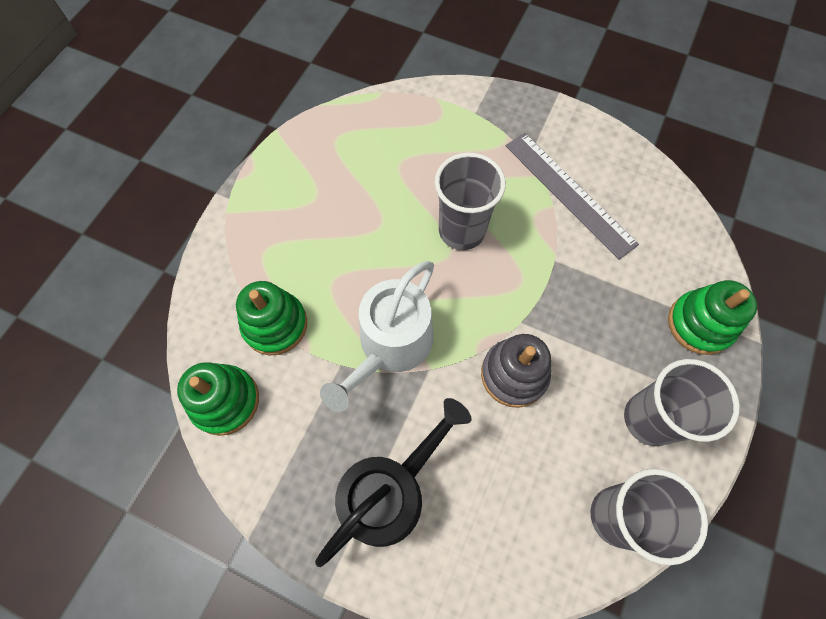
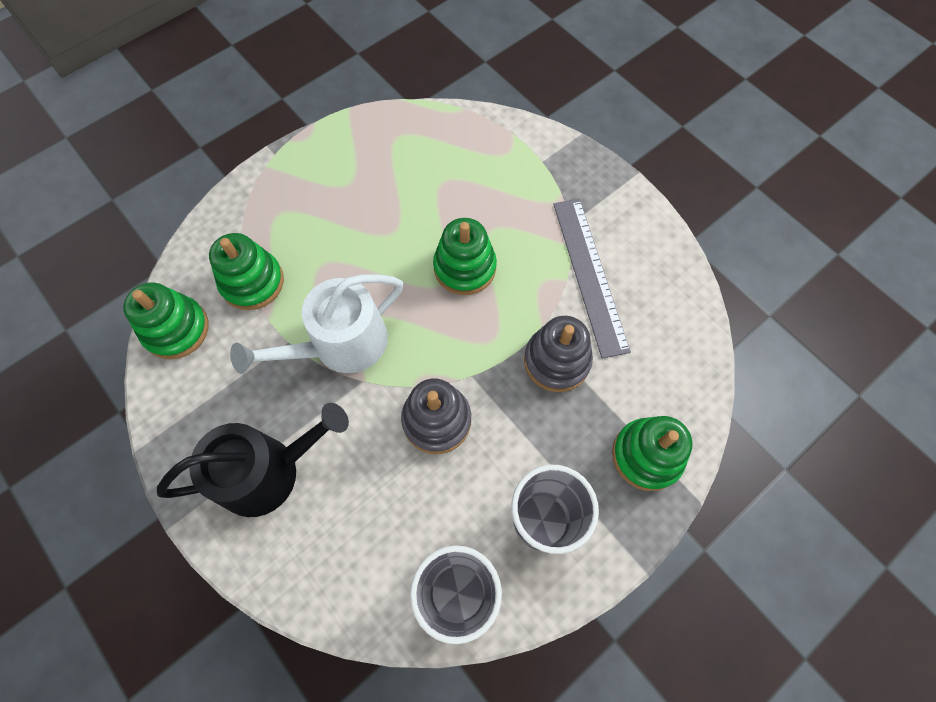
camera: 25 degrees right, 0 degrees up
grey cup [435,152,506,250] -> green stacking toy [433,218,497,295]
none -> grey stacking toy [524,316,593,392]

